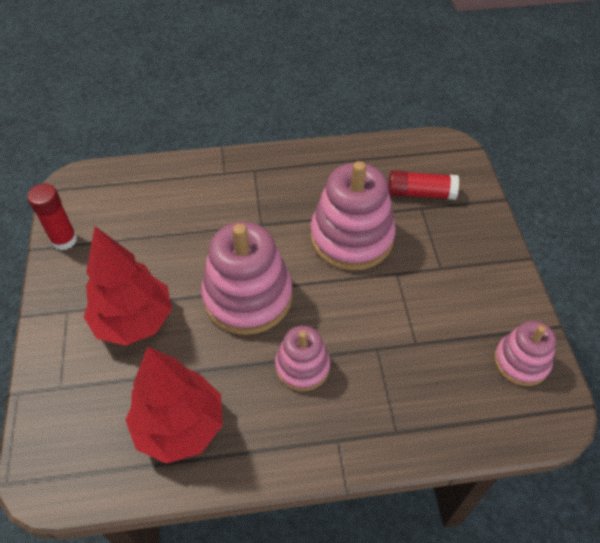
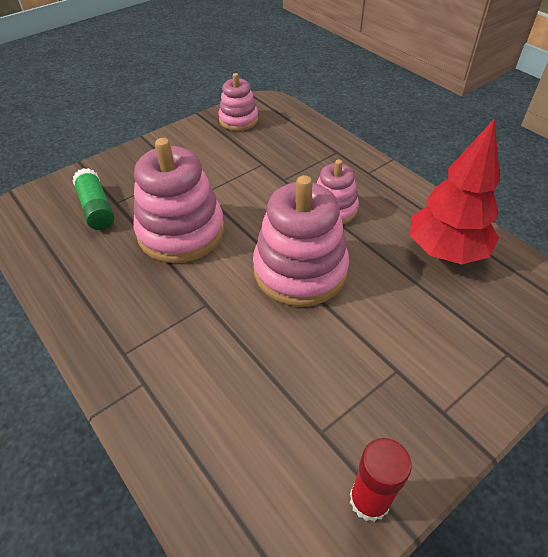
camera: 120 degrees left, 5 degrees down
red tree [84,227,172,346] -> none
red glue stick [388,171,459,200] -> green glue stick [73,168,114,230]

